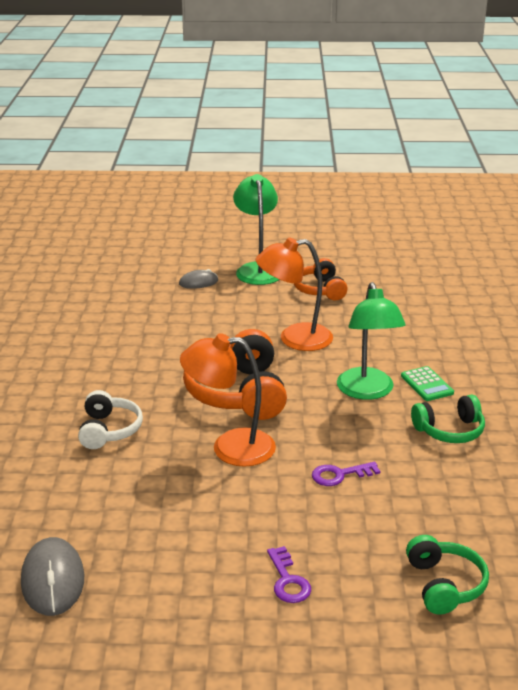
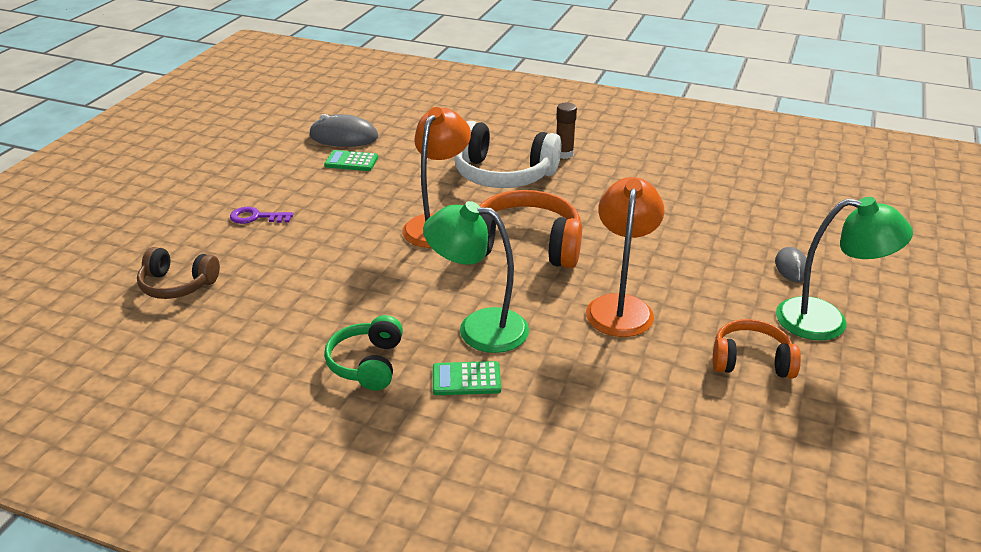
camera: 110 degrees right, 5 degrees up
white headphones [78,390,143,449] -> white headphones [454,121,562,188], size x1.68
purple key [312,462,380,486] -> none
green headphones [406,535,489,614] -> brown headphones [137,247,220,299]
none -> green calculator [324,150,378,171]
none -> brown glue stick [556,103,577,159]

